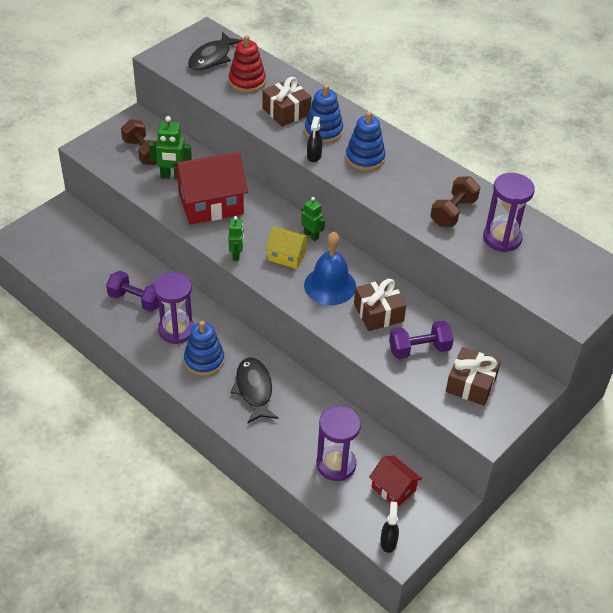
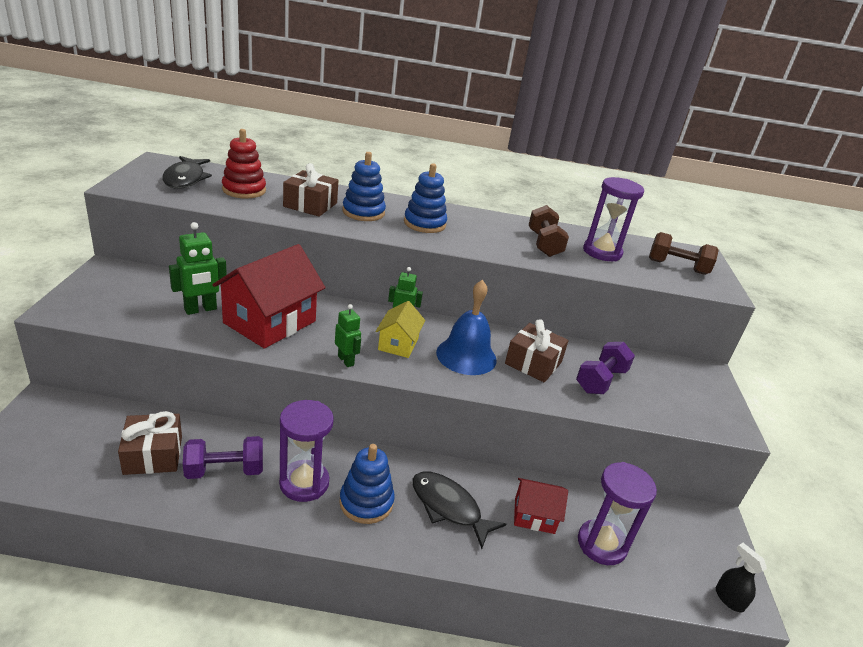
camera: 40 degrees left, 15 degrees down
brown dumbbell [121,119,157,165] -> brown dumbbell moved to [649,232,719,275]
yellow house [265,227,310,269] -> yellow house turned 60 degrees counterclockwise [375,301,425,358]
black spray bottle [307,116,323,162] -> none
red house [369,455,422,508] -> red house moved to [514,478,568,534]
brown gift [446,347,501,406] -> brown gift moved to [118,411,182,475]

